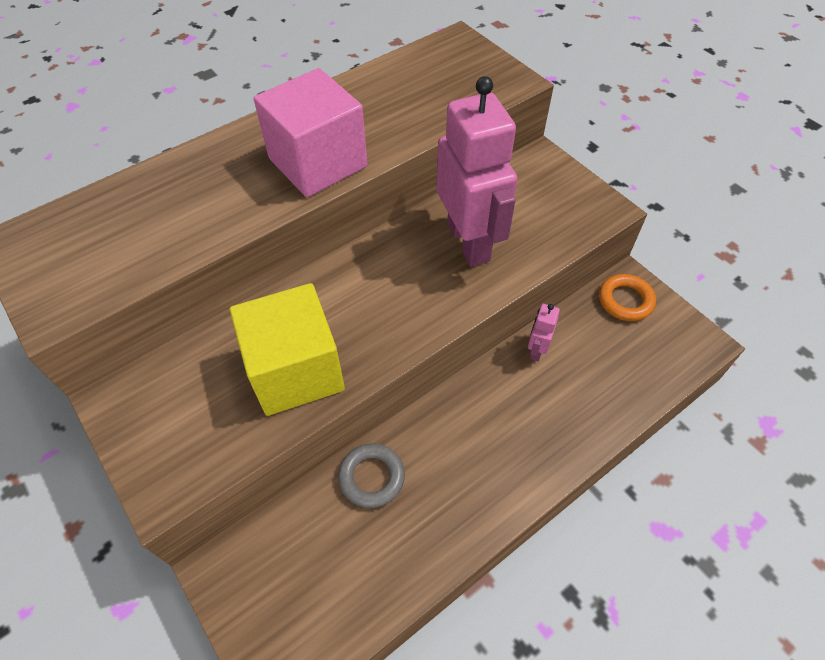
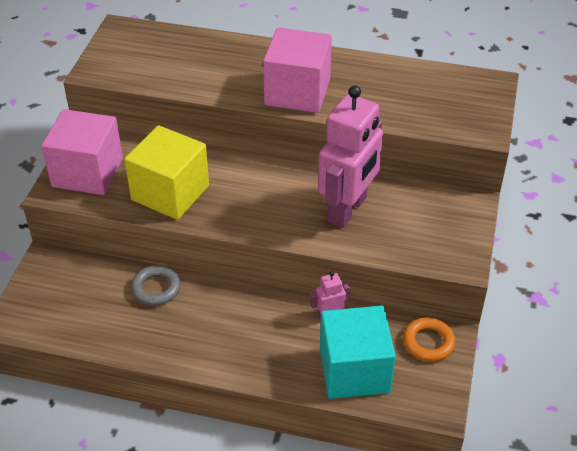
camera: 50 degrees right, 10 degrees down
none -> pink cube [42,109,123,195]
none -> turquoise cube [320,306,396,399]

